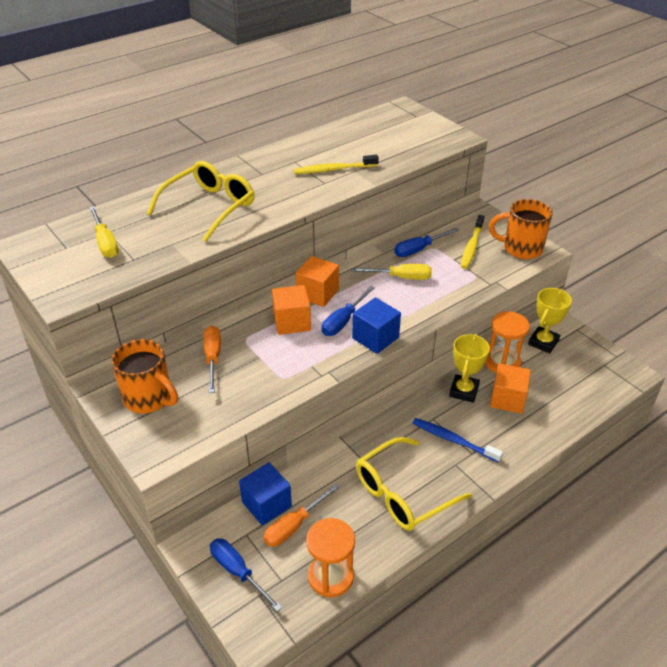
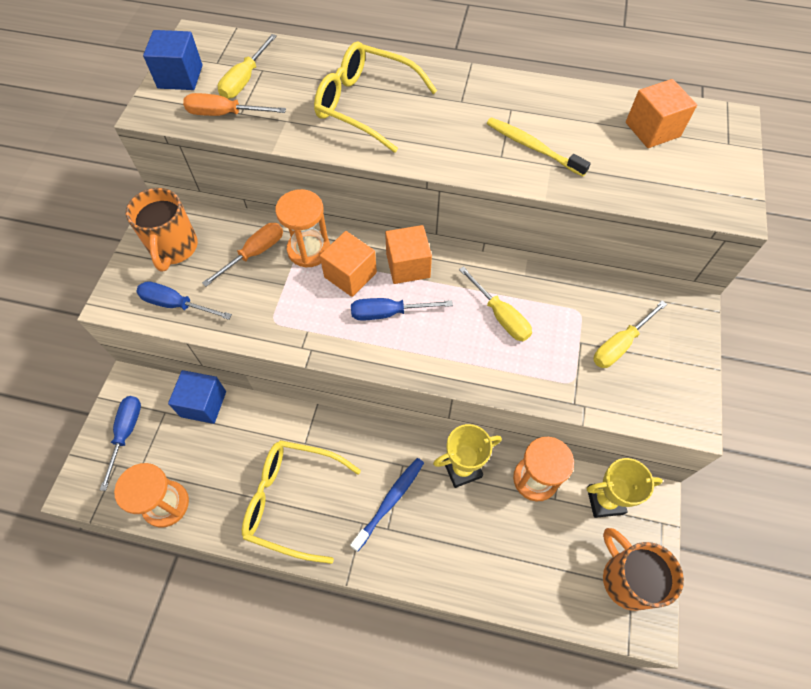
camera: 50 degrees right, 20 degrees up
yellow glasses [147,161,254,242] -> yellow glasses turned 150 degrees counterclockwise [314,42,437,153]
orange screwdriver [263,484,339,547] -> orange screwdriver moved to [183,93,286,116]
blue cube [352,297,401,354] -> blue cube moved to [143,30,203,90]
blue screwdriver [394,228,459,257] -> blue screwdriver moved to [136,281,232,320]
blue toothbrush [413,418,503,463] -> blue toothbrush turned 45 degrees clockwise [350,458,424,552]
yellow toothbrush [461,215,484,269] -> yellow screwdriver [593,301,667,368]
orange mug [489,199,553,259] -> orange mug moved to [603,528,684,611]
orange cube [490,363,531,414] -> orange cube moved to [626,79,697,148]
none -> orange hourglass [275,189,330,268]

